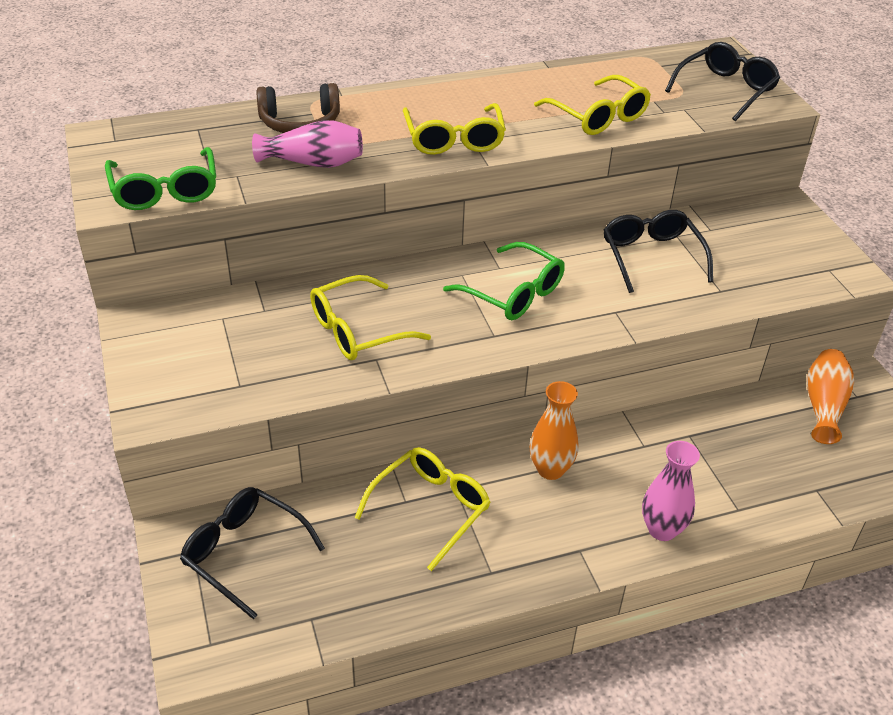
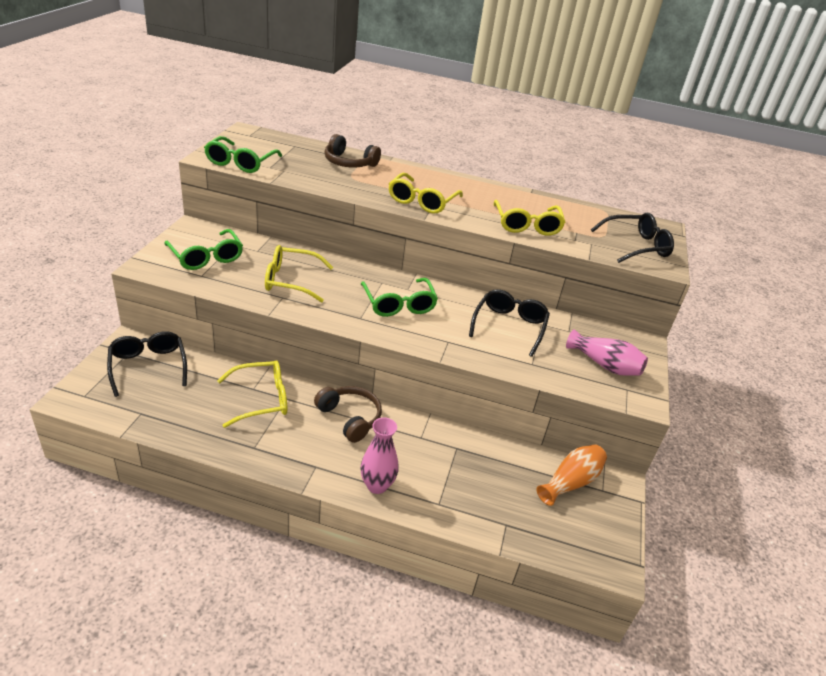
camera: 30 degrees right, 5 degrees down
pink vase [252,120,363,168] -> pink vase moved to [566,329,648,376]
orange vase [530,381,578,480] -> brown headphones [314,386,382,443]
none -> green glasses [164,229,243,270]

